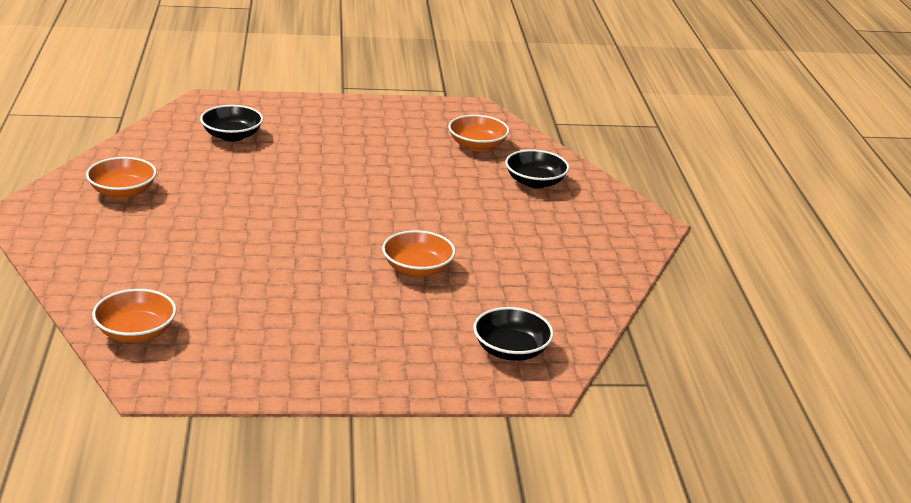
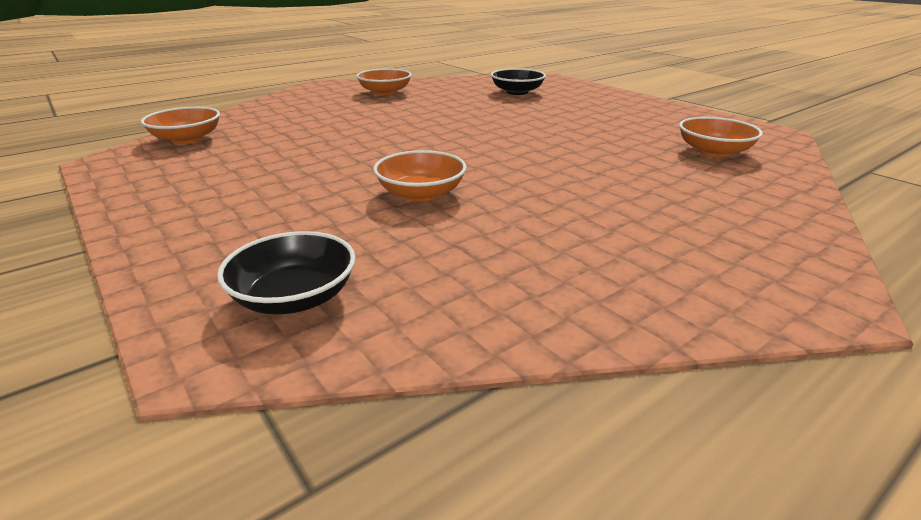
camera: 60 degrees right, 0 degrees up
black bowl [505,149,569,188] -> none

